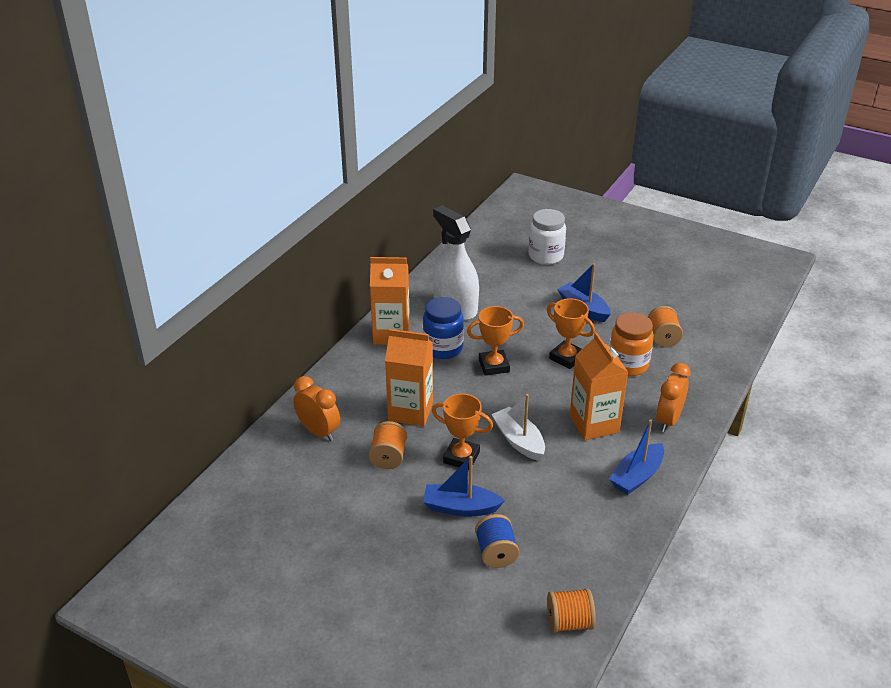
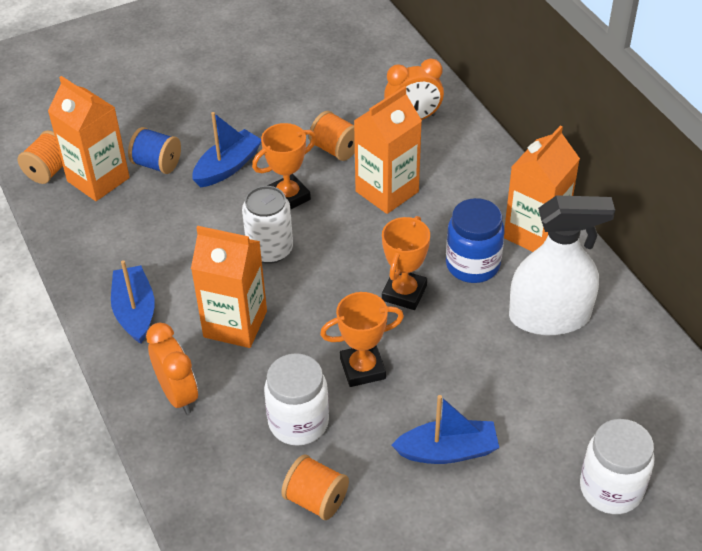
camera: 125 degrees right, 10 degrees up
white boat [491,394,545,461] -> white can [242,186,293,264]
orange jar [610,313,654,376] -> white jar [264,353,329,446]
none -> orange carton [48,76,130,201]

